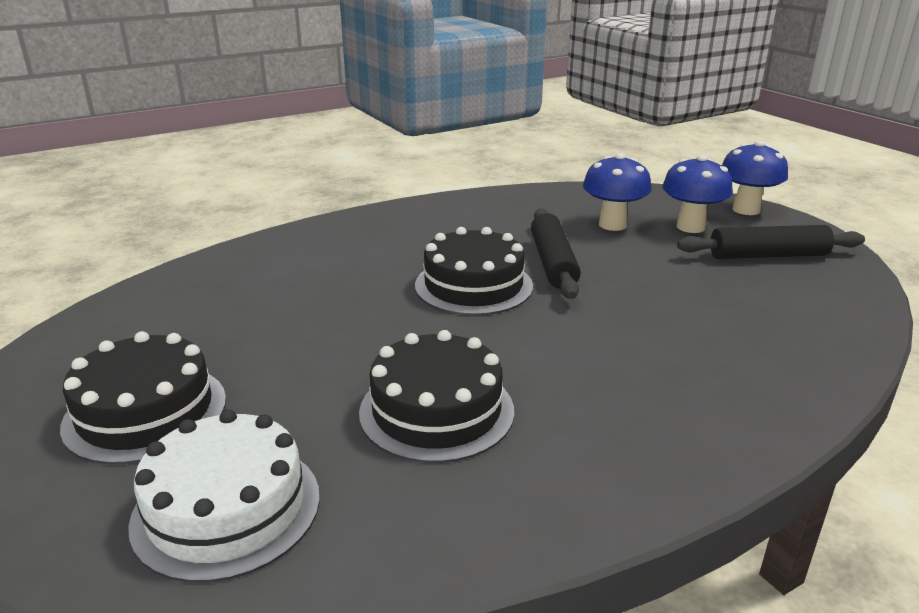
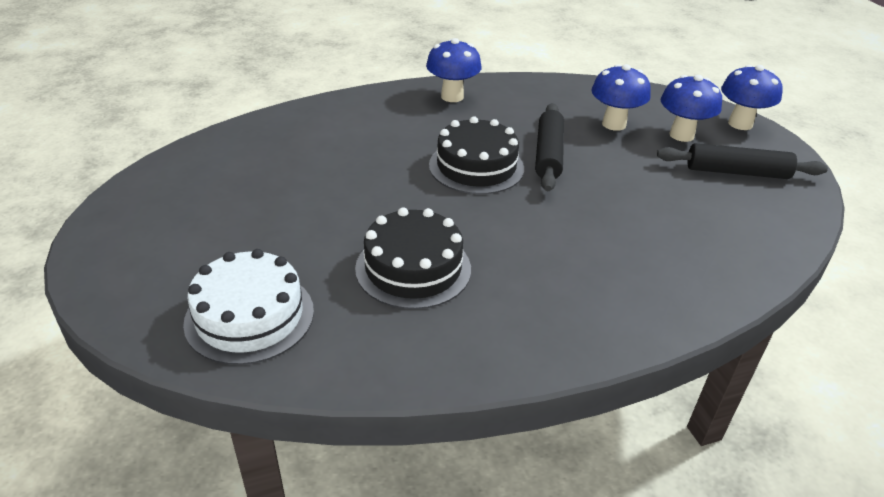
camera: 10 degrees right, 10 degrees up
black cake [60,331,226,464] -> none
none -> blue mushroom [426,38,482,102]

